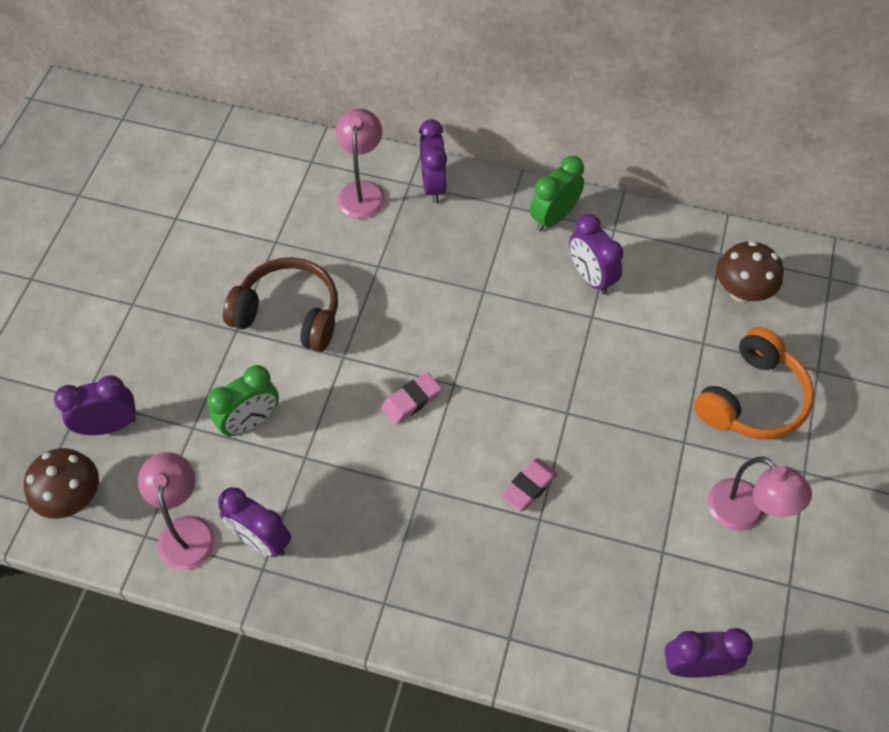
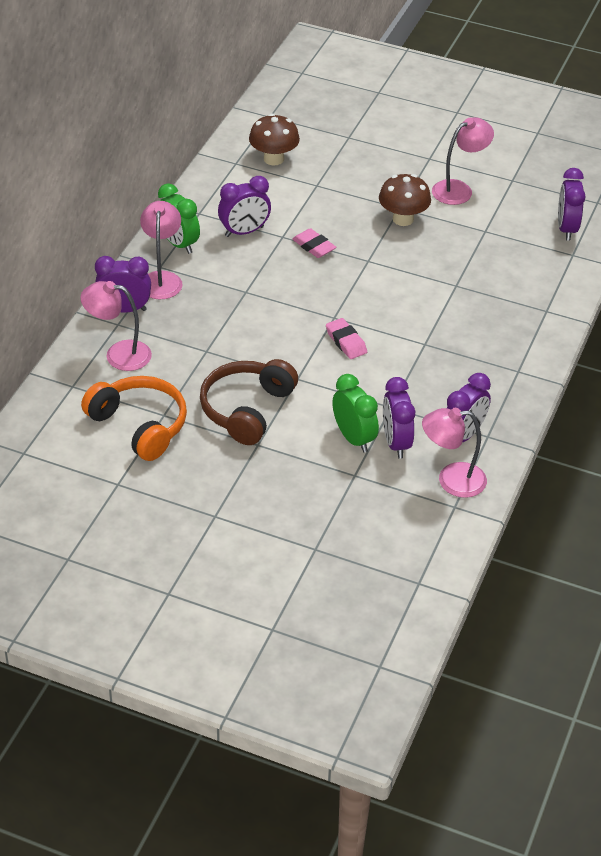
camera: 85 degrees left, 15 degrees down
brown mushroom [24,448,99,519] -> brown mushroom moved to [379,174,431,226]
purple clock [54,375,136,435] -> purple clock moved to [383,377,415,459]
pink eraser [501,459,558,512] -> pink eraser moved to [292,228,336,258]
orange headphones [694,327,814,439] -> orange headphones moved to [81,376,187,461]
none -> pink lamp [140,201,183,299]

